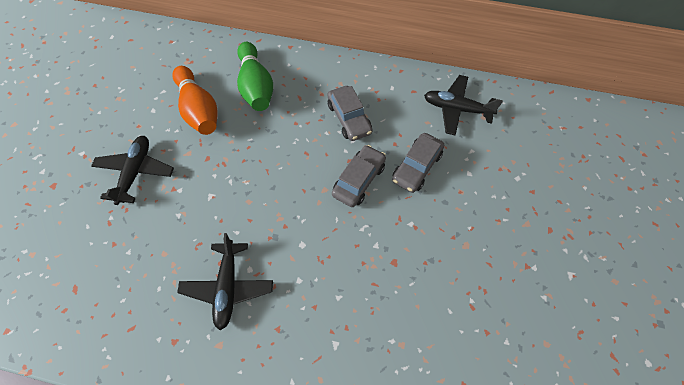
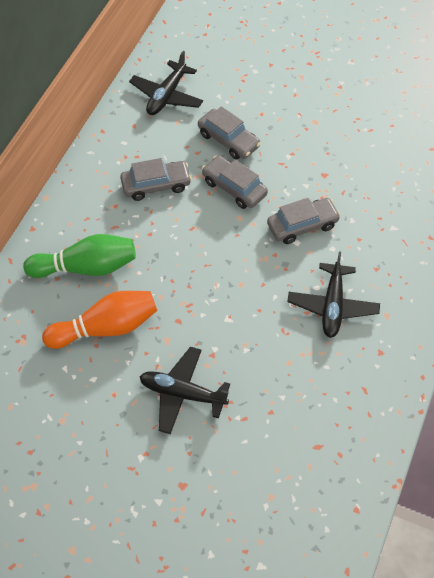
camera: 80 degrees left, 5 degrees down
black plane [177,233,273,330] -> black plane turned 90 degrees clockwise [287,251,380,338]
none -> grey car [267,198,341,244]

